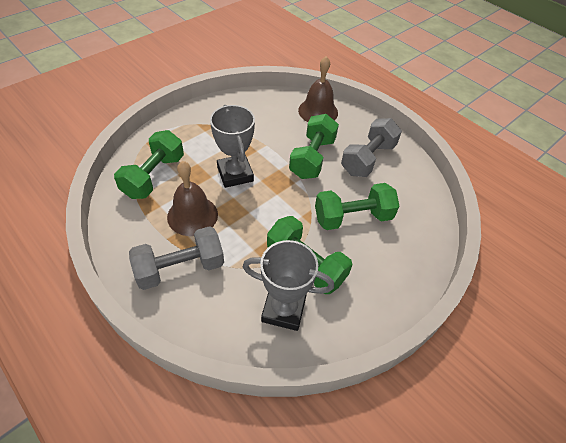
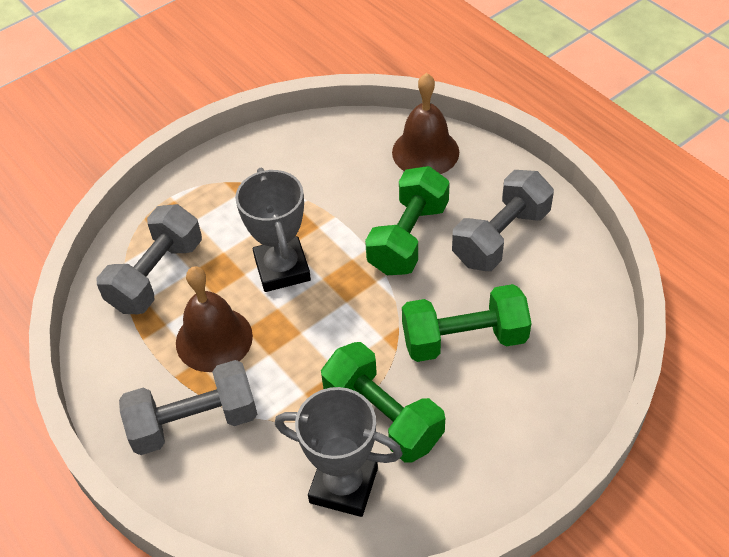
camera: 10 degrees right, 0 degrees up
green dumbbell [114,130,184,199] -> grey dumbbell [96,204,202,314]

